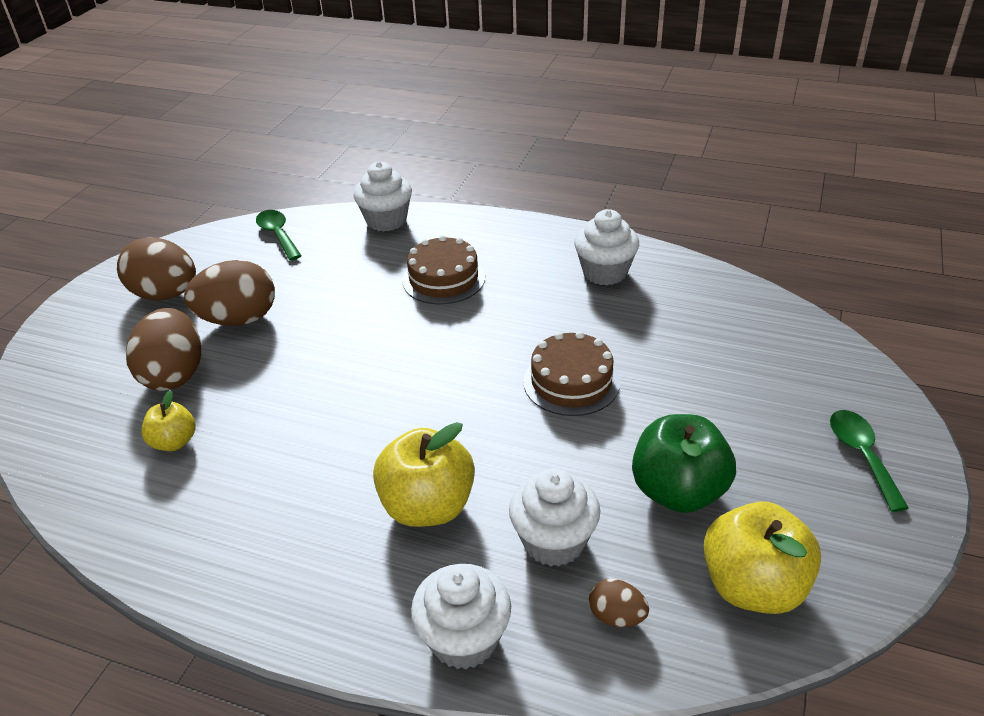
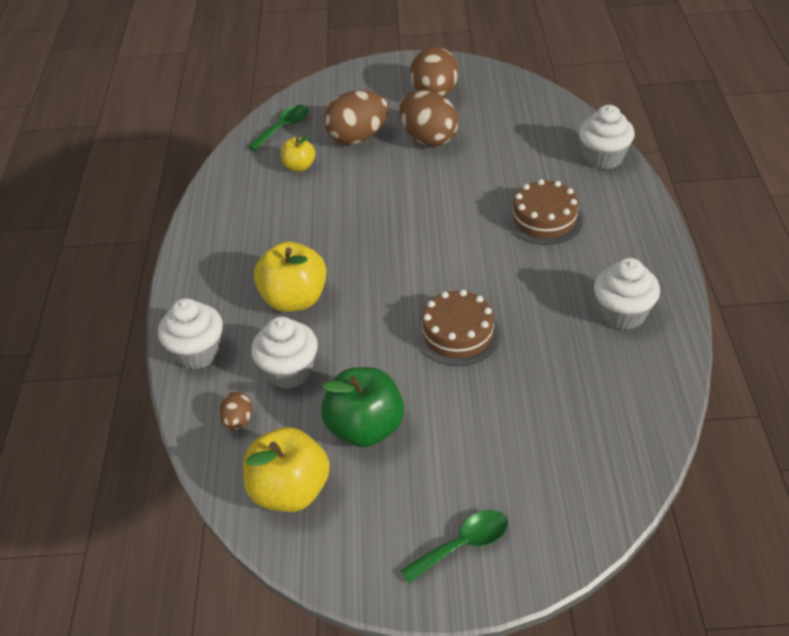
camera: 70 degrees right, 5 degrees up
green spoon [256,210,302,261] -> green spoon moved to [248,105,309,151]

